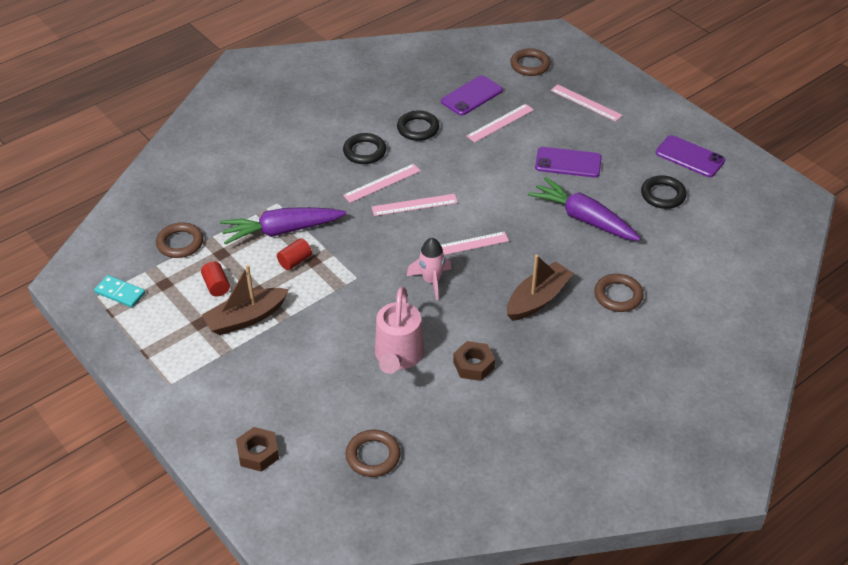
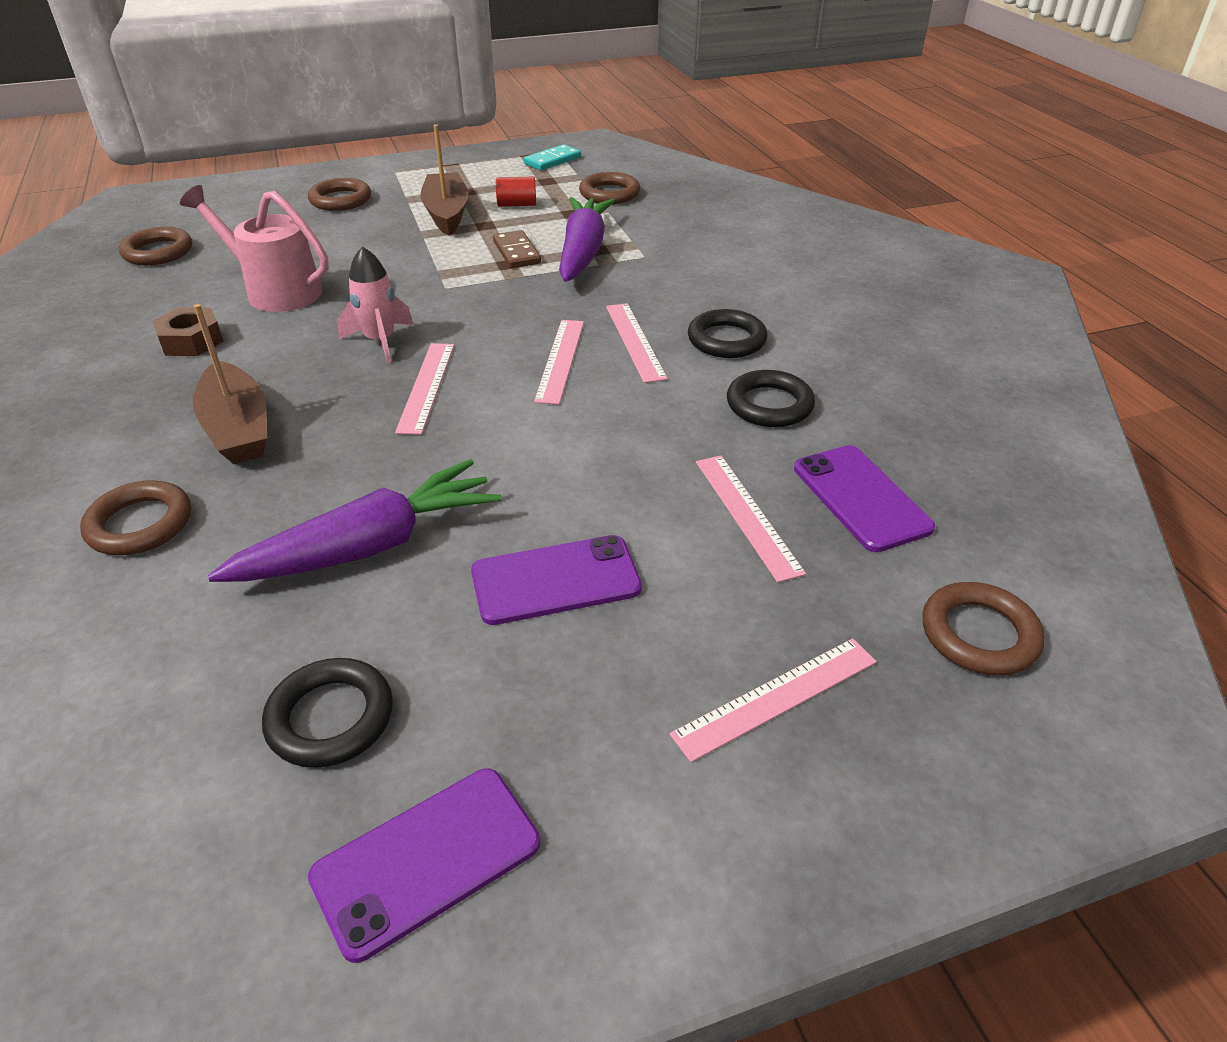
camera: 110 degrees right, 5 degrees down
brown nut [236,427,279,472] -> none
red cylinder [277,238,312,270] -> brown domino [493,230,541,268]
purple phone [535,147,602,178] -> purple phone turned 45 degrees clockwise [471,535,642,625]
none -> brown ring [308,178,371,211]

